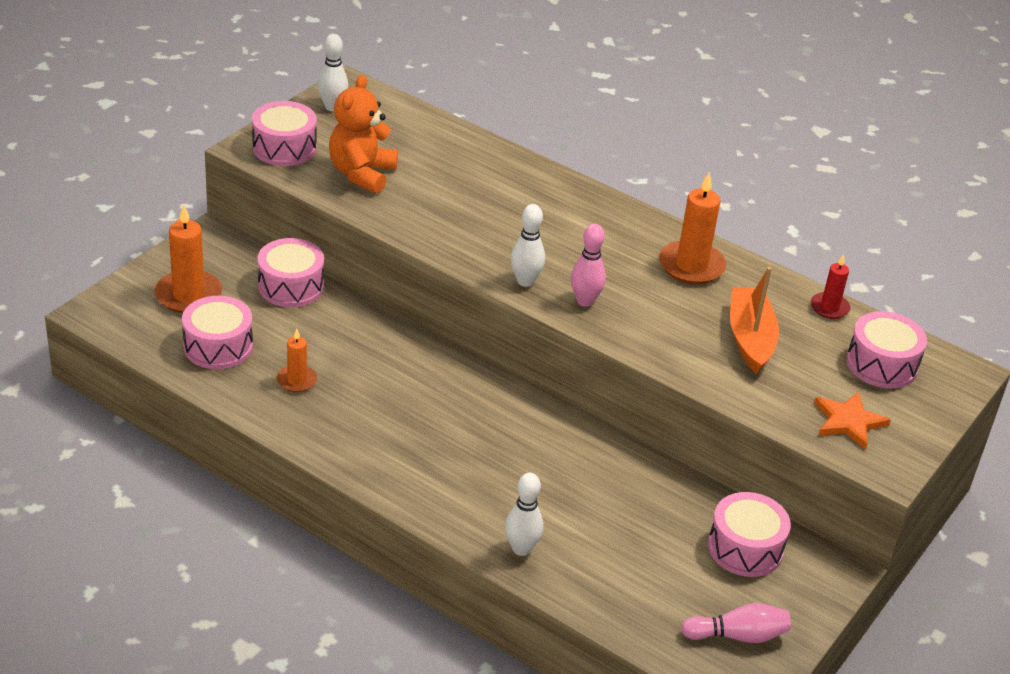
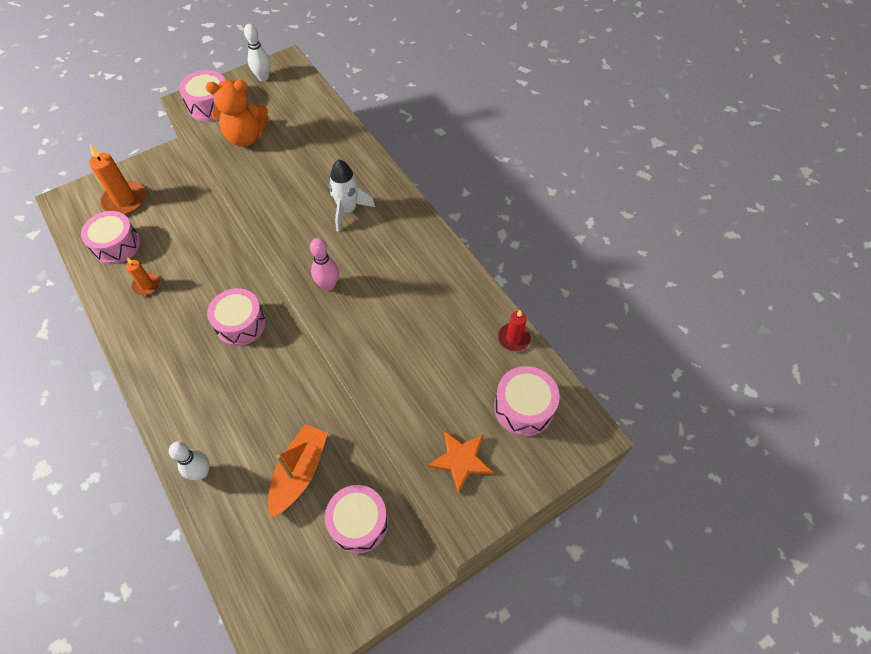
camera: 25 degrees right, 20 degrees up
pink drum [258,238,324,307] -> pink drum moved to [207,288,266,346]
orange teddy bear [329,75,398,194] -> orange teddy bear turned 135 degrees counterclockwise [206,80,269,147]
white bowling pin [511,204,545,287] -> none
orange candle [659,173,726,284] -> none
pink bowling pin [681,603,791,643] -> none
orange boat [730,267,779,374] -> orange boat moved to [268,424,328,518]
none -> white rocket [329,159,375,232]

